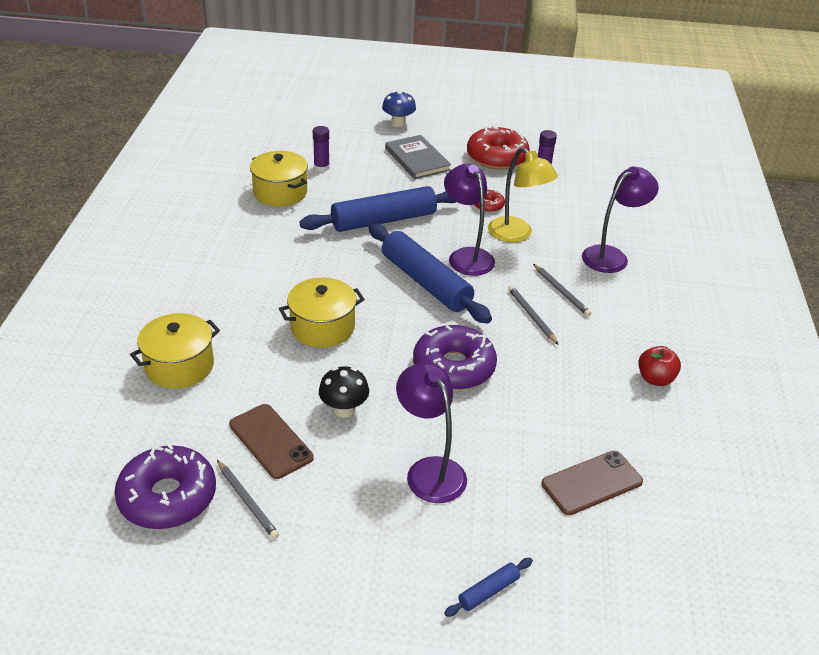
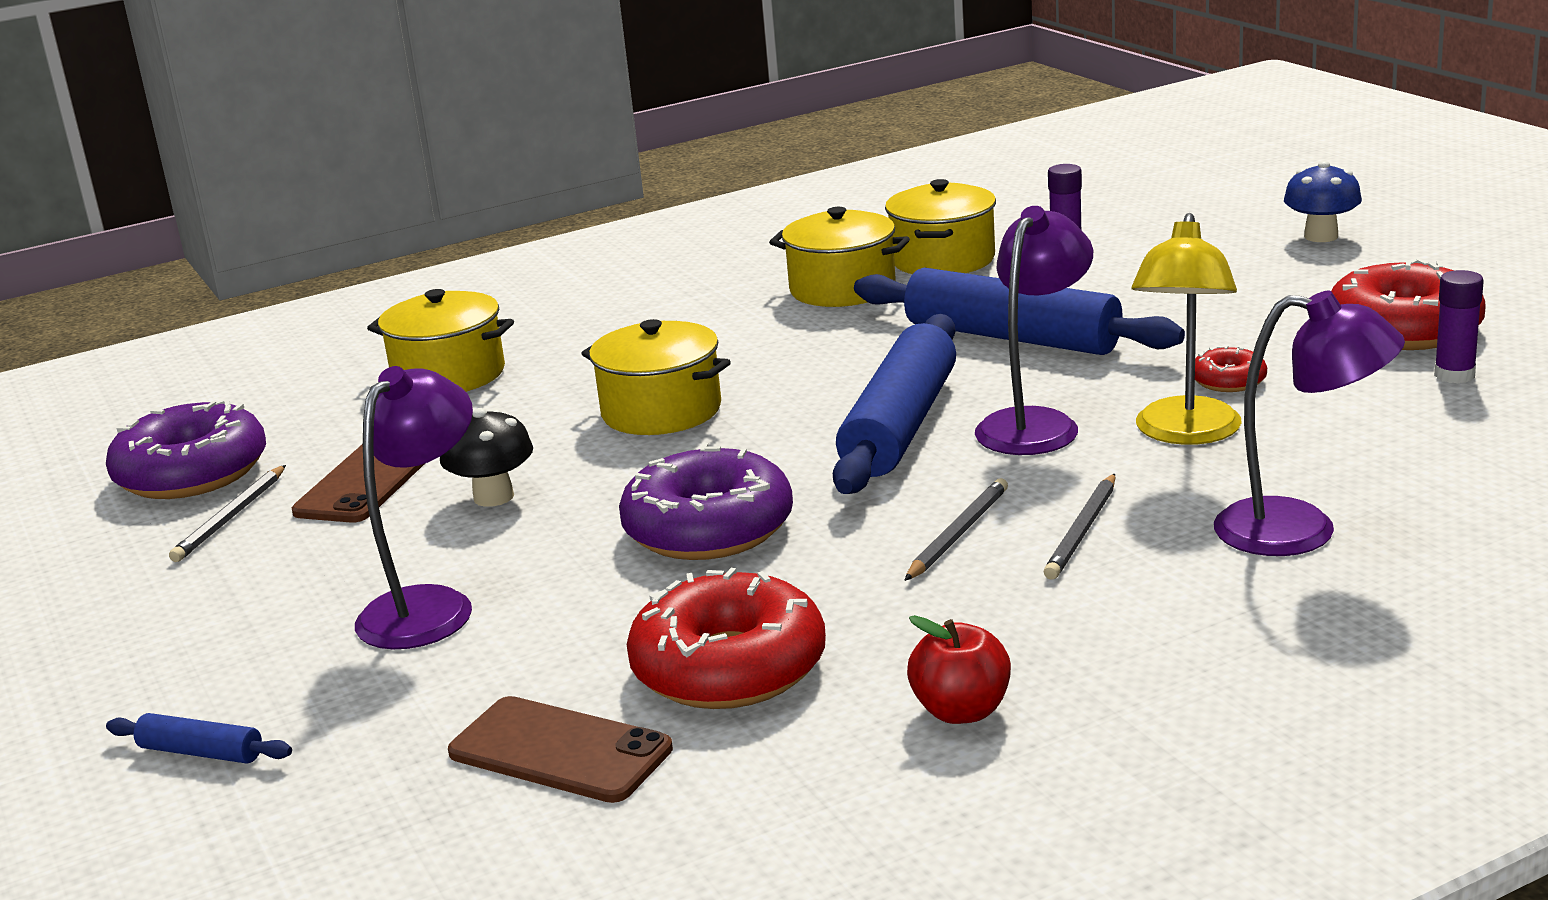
camera: 60 degrees right, 15 degrees down
grey book [385,135,451,179] -> none
none -> red donut [626,568,826,709]
none -> yellow pot [769,207,910,307]

